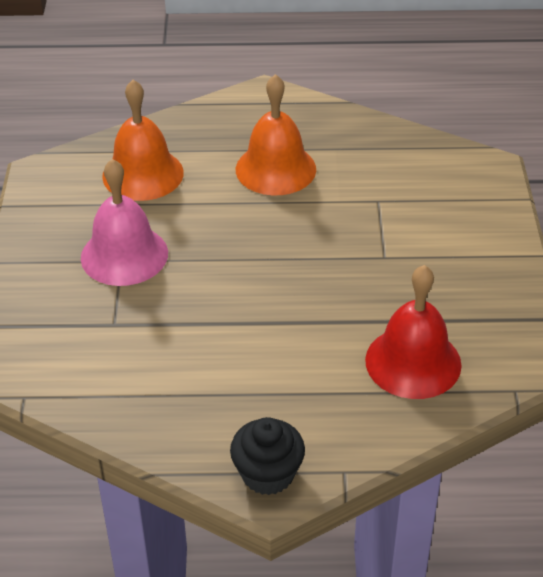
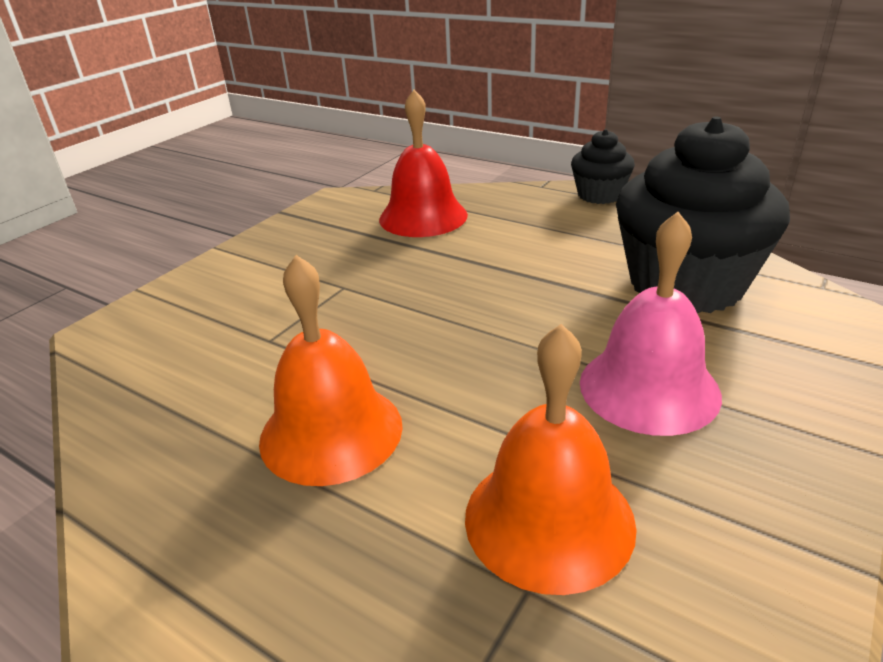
camera: 145 degrees left, 10 degrees down
none -> black cupcake [616,117,790,313]

